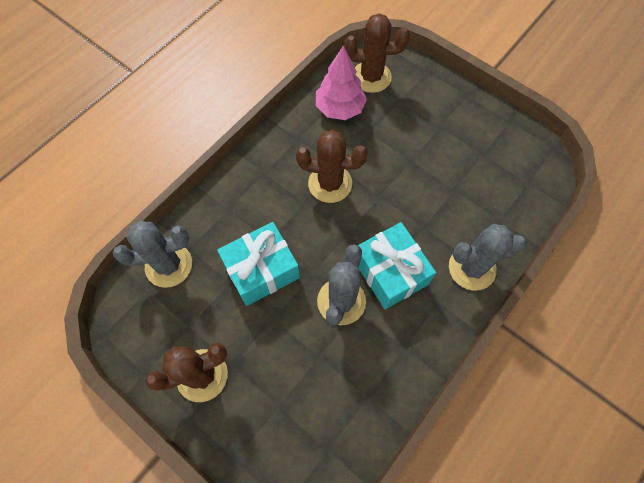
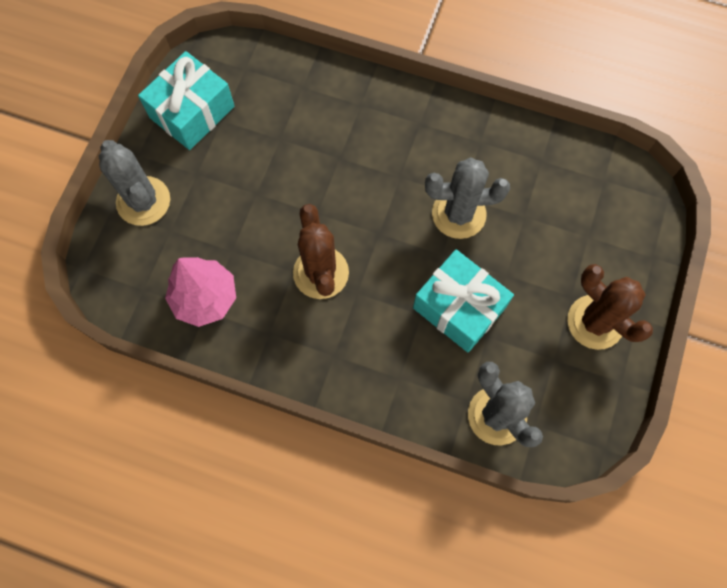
camera: 110 degrees left, 5 degrees up
brown cactus [344,13,410,93] -> none
turquoise gift [358,222,436,309] -> turquoise gift moved to [138,51,235,150]
grey cactus [449,224,526,291] -> grey cactus moved to [99,140,170,226]

